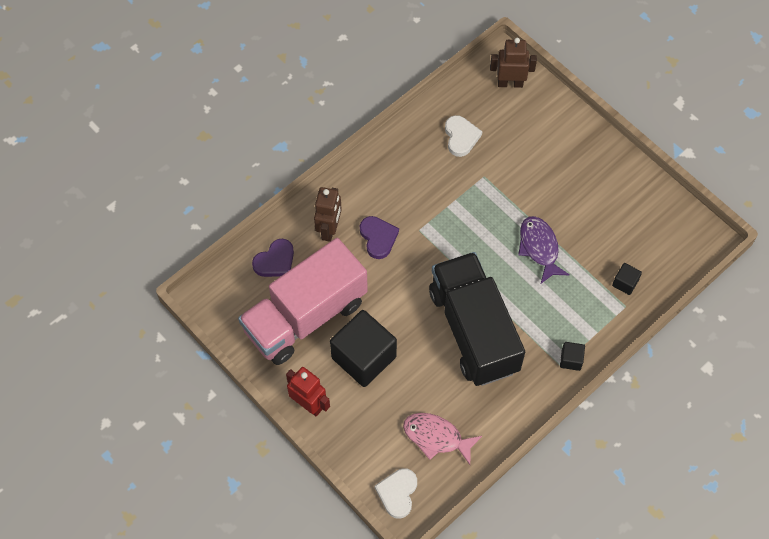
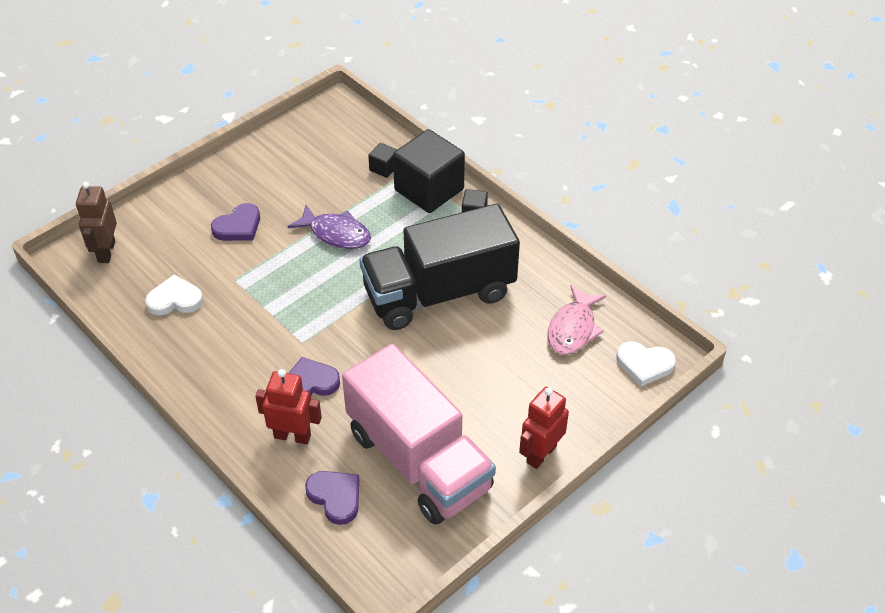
camera: 90 degrees left, 15 degrees down
brown robot [314,187,342,242] -> red robot [255,369,322,444]
black cube [330,310,397,387] -> black cube moved to [393,129,465,213]
purple fish [518,216,570,283] -> purple fish turned 135 degrees counterclockwise [288,205,371,249]
none -> purple heart [211,203,260,241]

